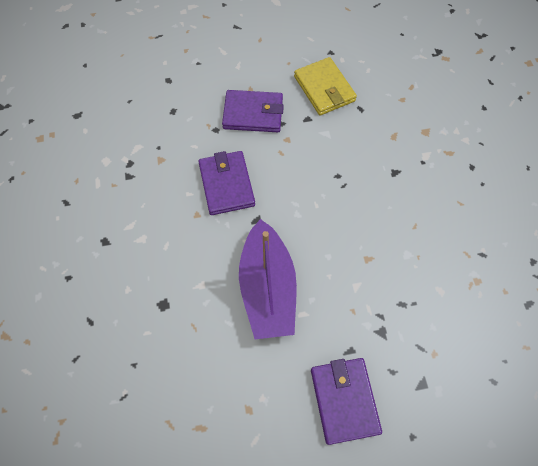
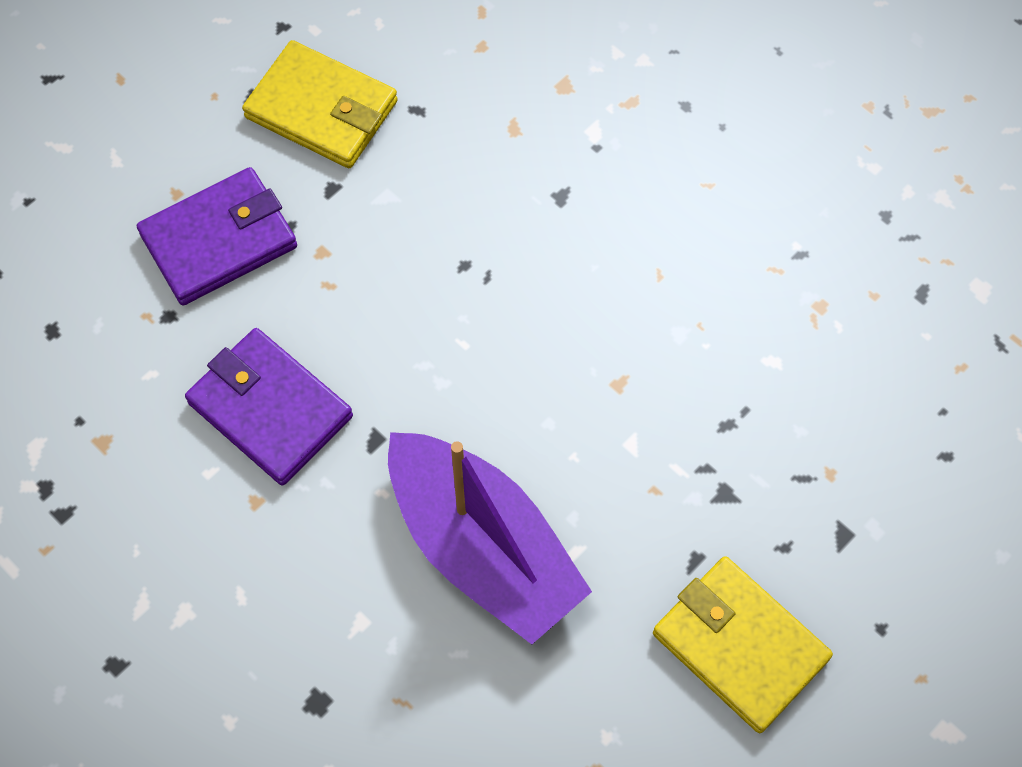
camera: 35 degrees left, 0 degrees up
purple wallet [311,358,382,445] -> yellow wallet [653,556,833,733]

